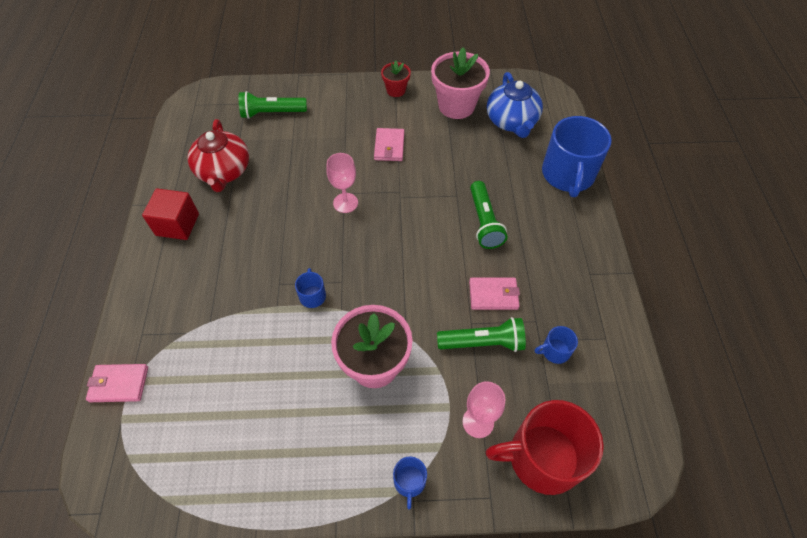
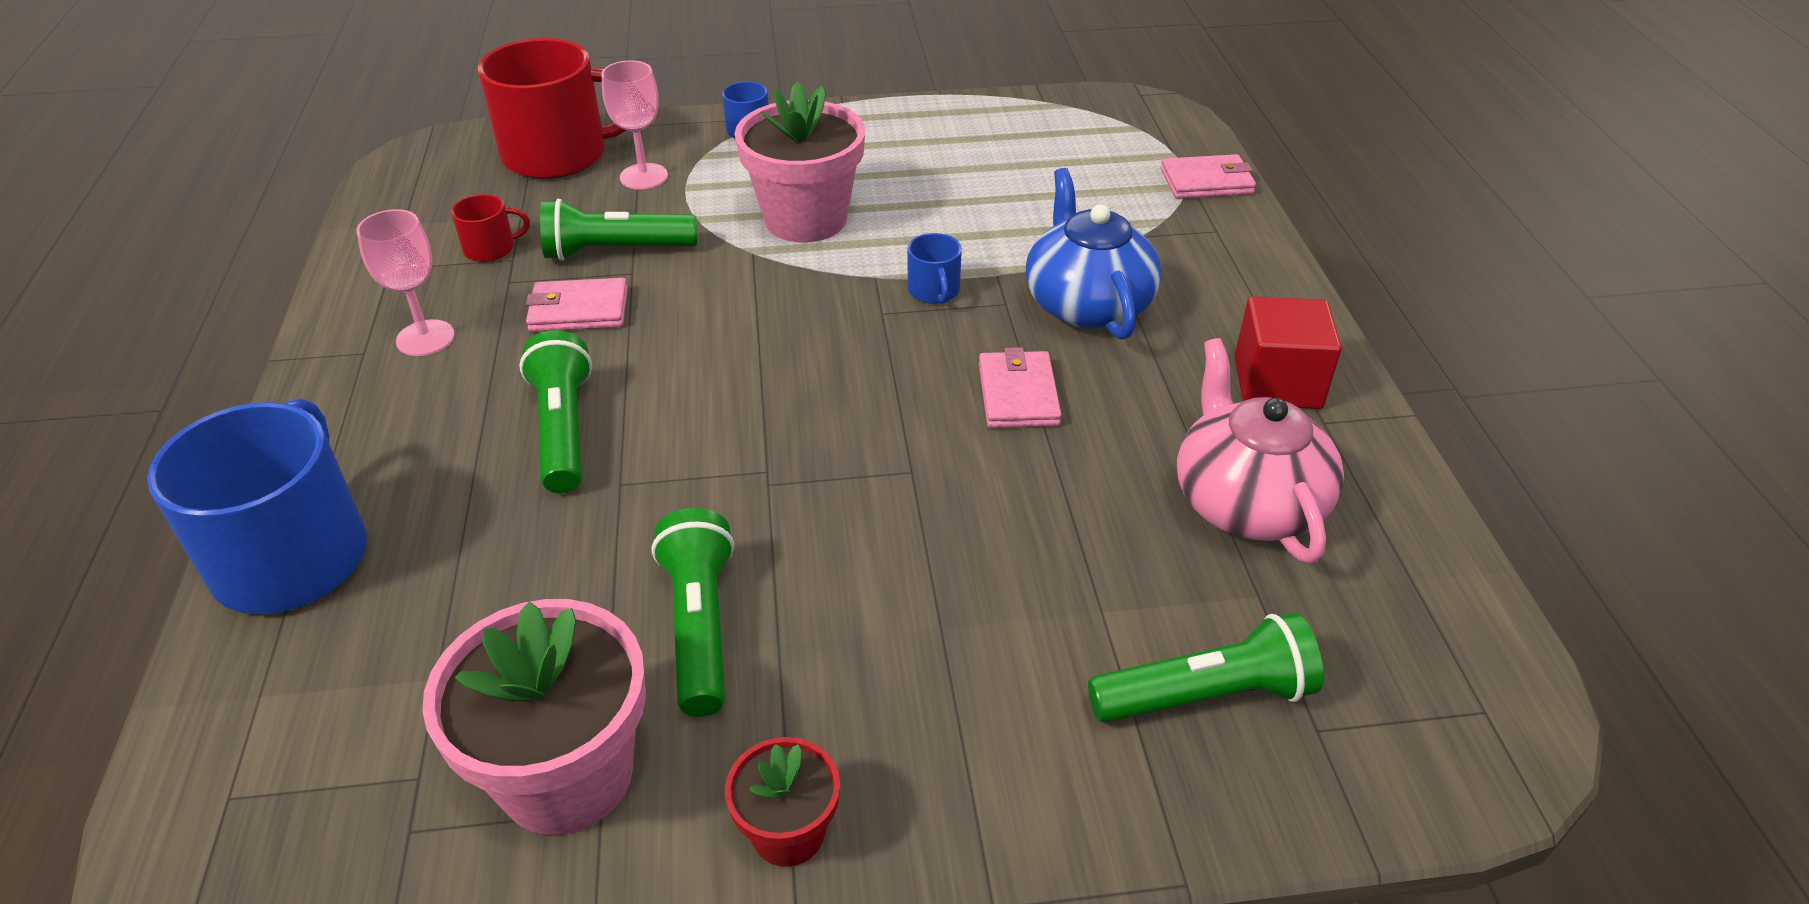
camera: 175 degrees right, 15 degrees down
red teapot [188,119,249,192] -> pink teapot [1177,338,1344,564]
pink goblet [326,153,358,213] -> pink goblet moved to [356,209,455,356]
pink wallet [374,128,404,161] -> pink wallet moved to [979,347,1062,428]
blue teapot [487,72,543,138] -> blue teapot moved to [1026,168,1161,340]
blue mug [535,326,578,364] -> red mug [451,194,530,262]
none -> green flashlight [652,508,734,717]

